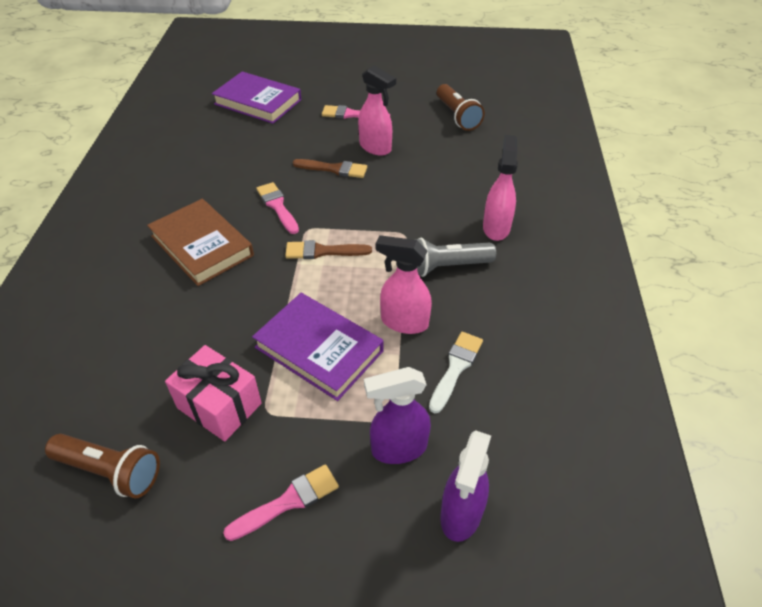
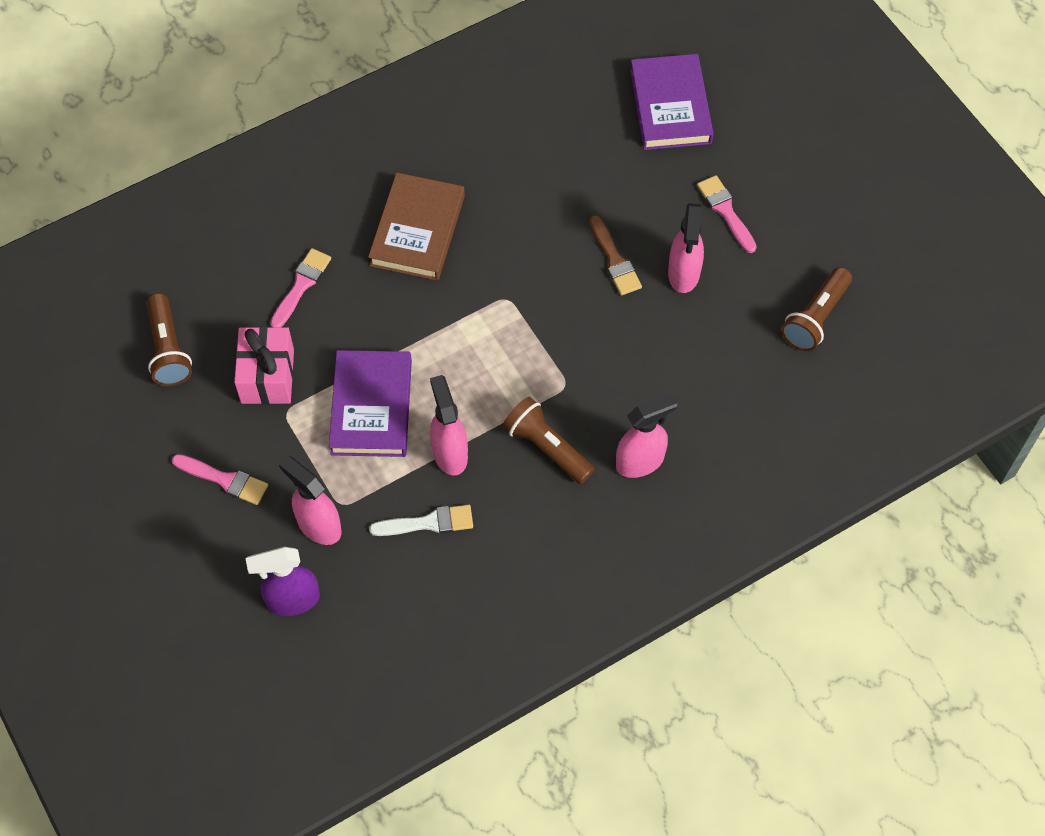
camera: 55 degrees right, 15 degrees up
pink brush [256,182,299,234] -> pink brush moved to [270,248,331,327]
brown brush [285,240,372,259] -> none
purple spray bottle [364,367,431,464] -> pink spray bottle [279,456,342,545]
grey flashlight [416,238,496,277] -> brown flashlight [503,397,595,484]

